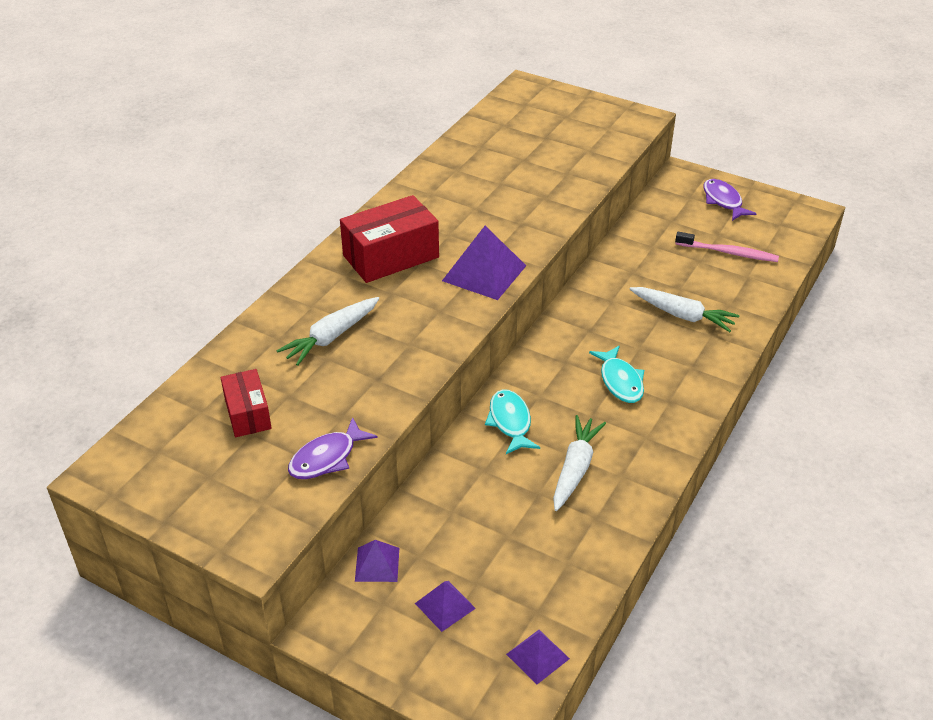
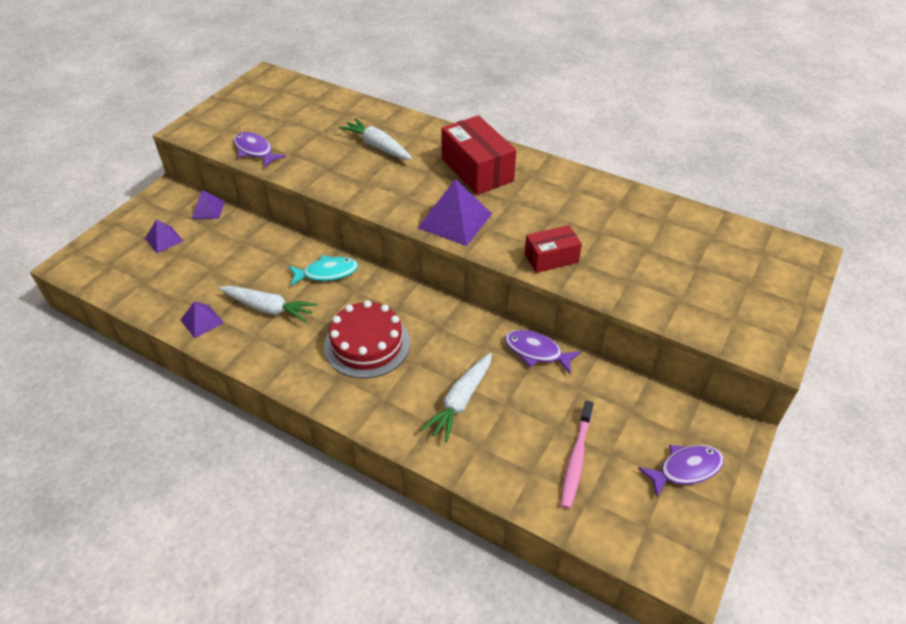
camera: 90 degrees right, 5 degrees up
red box [220,369,272,437] -> red box moved to [524,225,582,273]
purple pyramid [506,630,570,684] -> purple pyramid moved to [180,301,224,338]
turquoise fish [589,346,644,403] -> red cake [324,300,410,379]
none -> purple fish [504,330,581,374]

